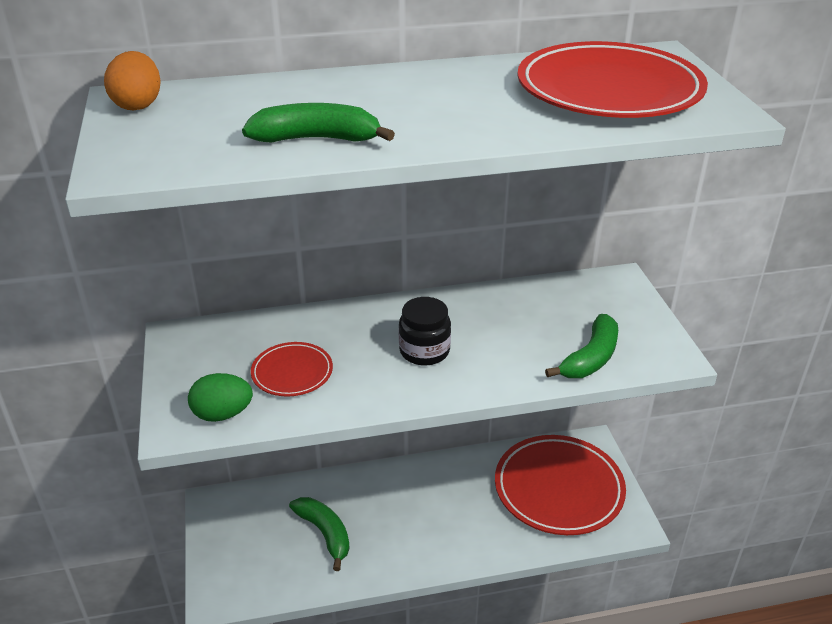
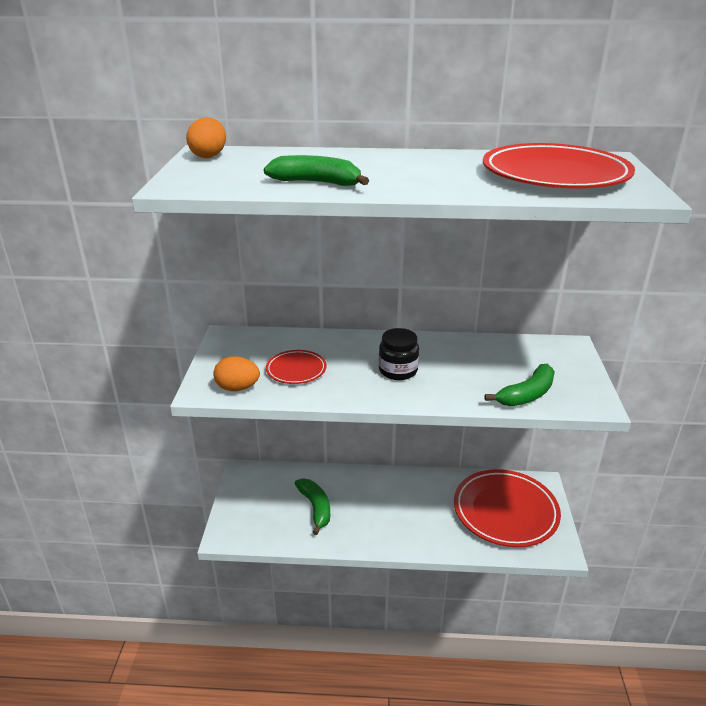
camera: 15 degrees right, 5 degrees down
green egg [188,373,253,422] -> orange egg [213,356,260,391]

